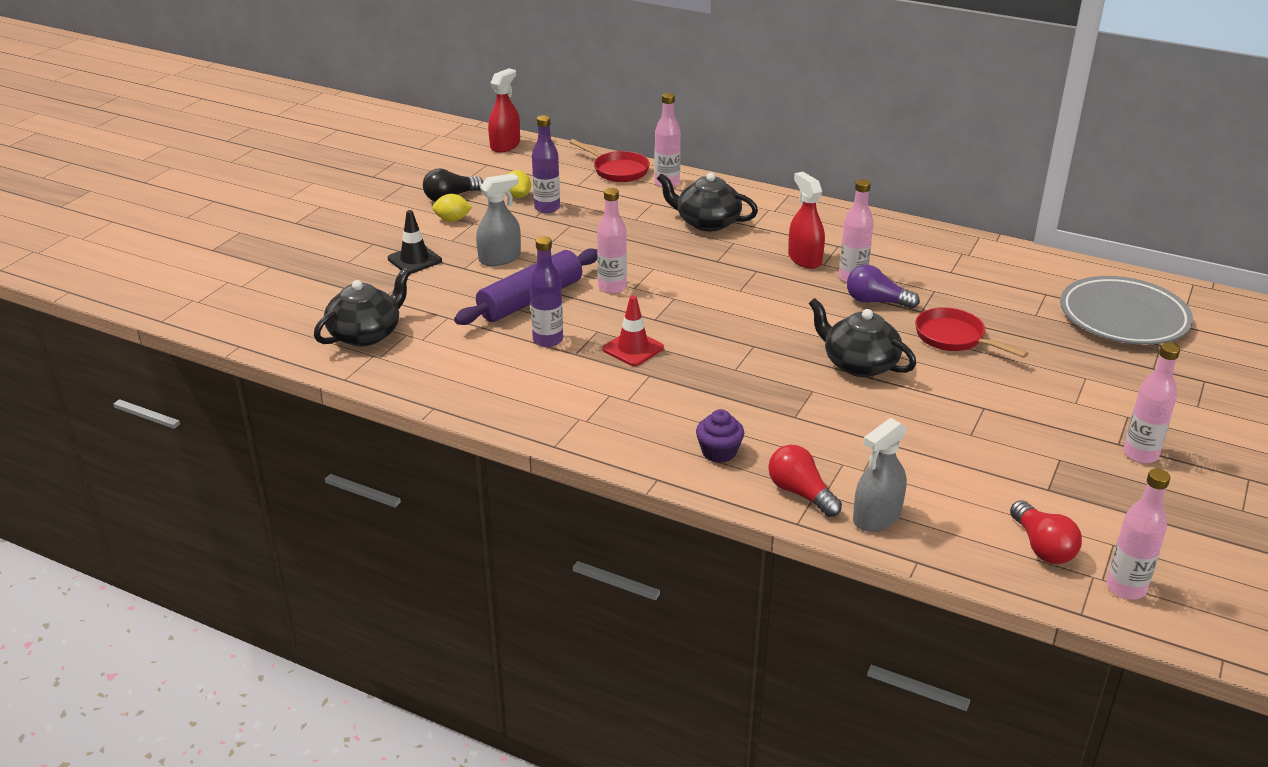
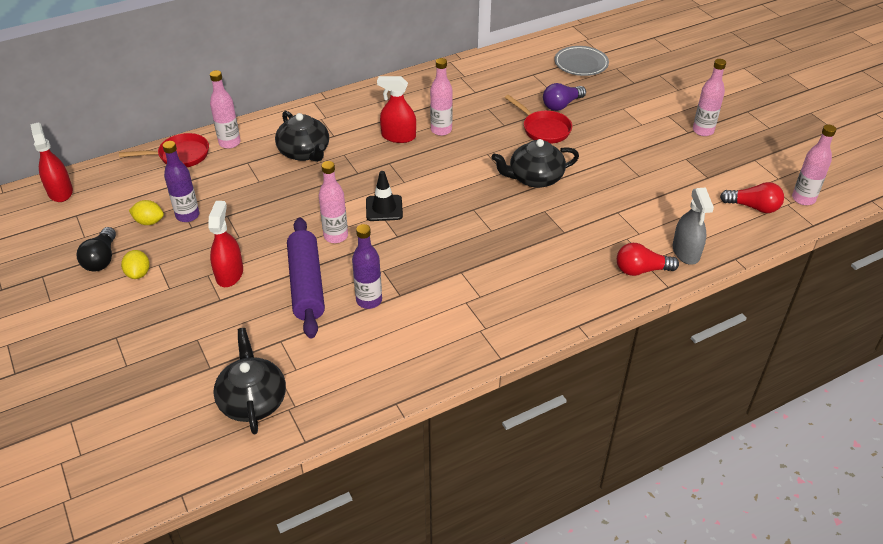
camera: 55 degrees left, 10 degrees up
black traffic cone [388,210,442,274] -> black traffic cone moved to [366,171,403,221]
yellow lemon [432,194,472,222] -> yellow lemon turned 45 degrees counterclockwise [121,250,150,279]
grey spray bottle [476,173,521,266] -> red spray bottle [208,201,243,287]
red traffic cone [603,295,664,366] -> none
black teapot [657,173,758,231] -> black teapot turned 90 degrees counterclockwise [275,111,329,162]
purple cupcake [696,409,744,463] -> none
purple light bulb [847,265,920,309] -> purple light bulb moved to [543,83,586,111]
red pan [915,307,1028,358] -> red pan turned 120 degrees counterclockwise [505,95,572,144]
grey plate [1060,276,1193,345] -> grey plate [554,46,609,76], size x0.65

